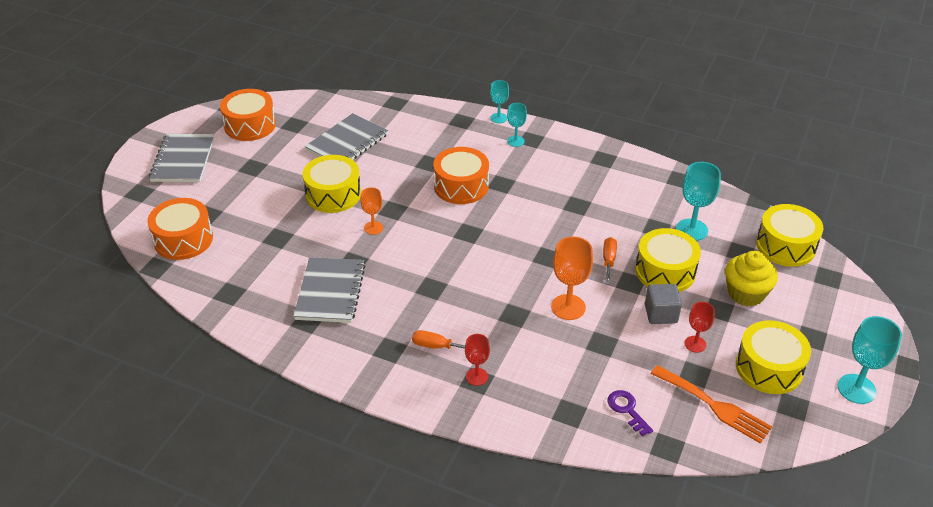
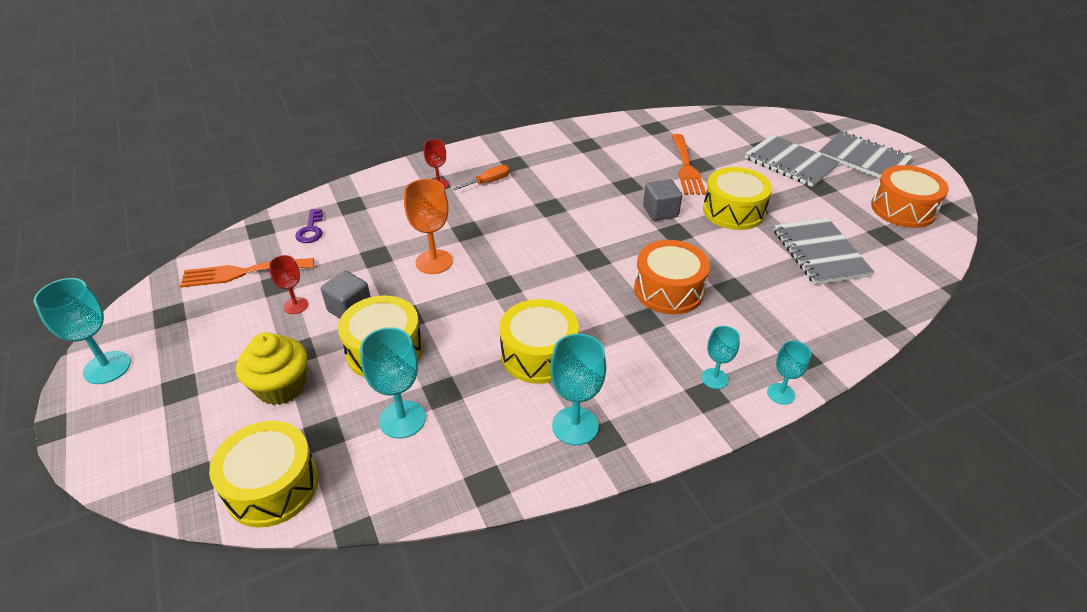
camera: 130 degrees right, 0 degrees up
orange drum [147,198,213,260] -> none
grey notebook [293,257,366,323] -> grey notebook moved to [745,135,840,187]
orange goblet [360,187,383,235] -> grey cube [643,179,682,221]
orange screwdriver [603,237,617,284] -> none
purple key [608,390,653,436] -> purple key turned 75 degrees clockwise [295,209,323,243]
yellow drum [736,320,811,394] -> yellow drum moved to [499,299,579,384]
none -> turquoise goblet [550,334,606,445]
none -> orange fork [672,134,706,195]

